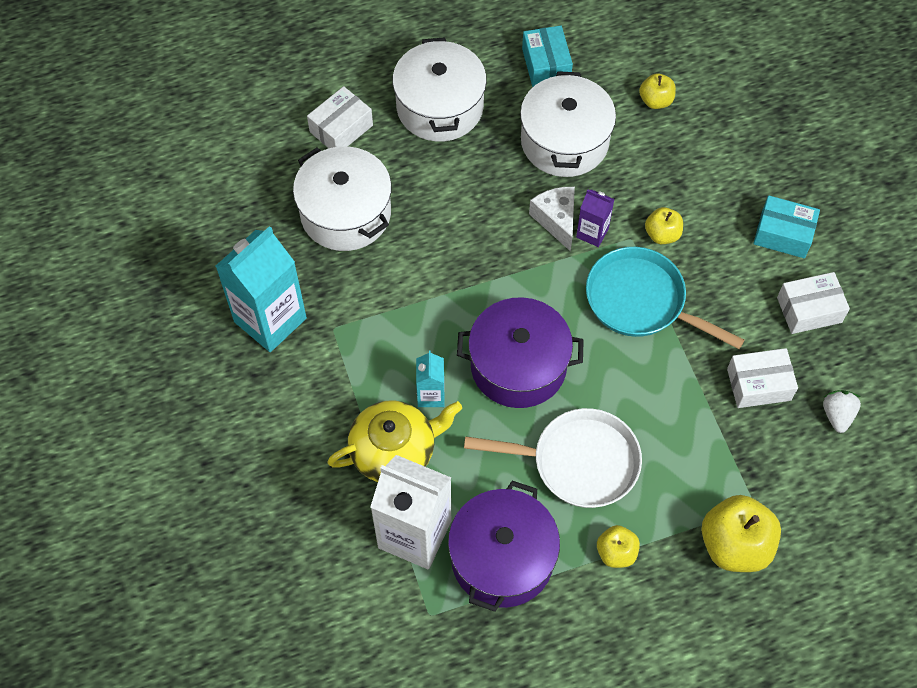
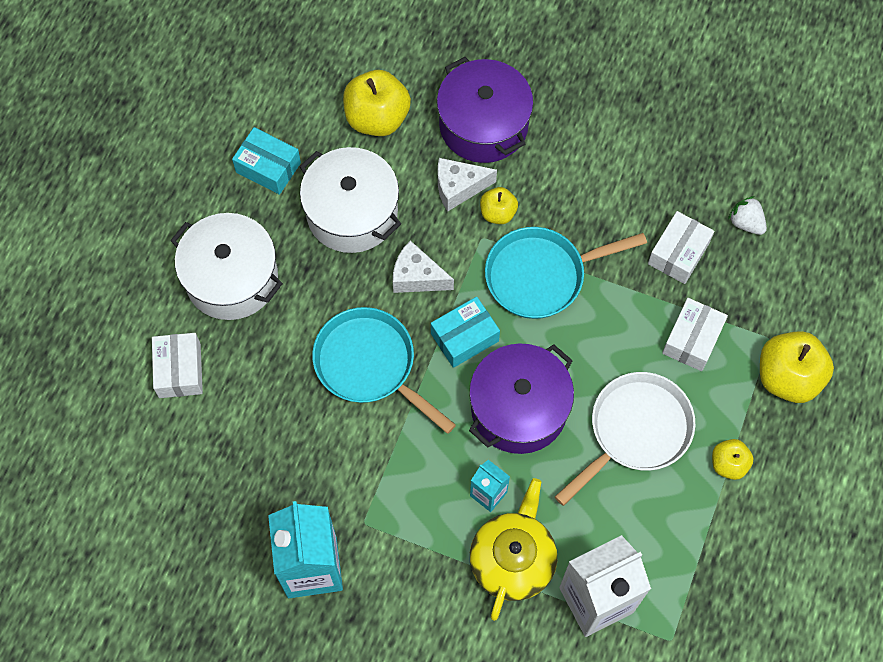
camera: 50 degrees left, 5 degrees up
white pot [293,146,392,251] -> none
purple pot [448,481,560,612] -> purple pot moved to [437,57,533,163]
purple carton [576,189,615,247] -> none
yellow apple [639,74,676,109] -> yellow apple [343,70,411,136], size x1.81
turquoise box [753,195,820,258] -> turquoise box moved to [431,297,500,368]
white box [777,272,850,334] -> white box moved to [662,298,728,371]
none -> turquoise pan [312,307,456,434]
none -> white cheese [438,158,497,211]

